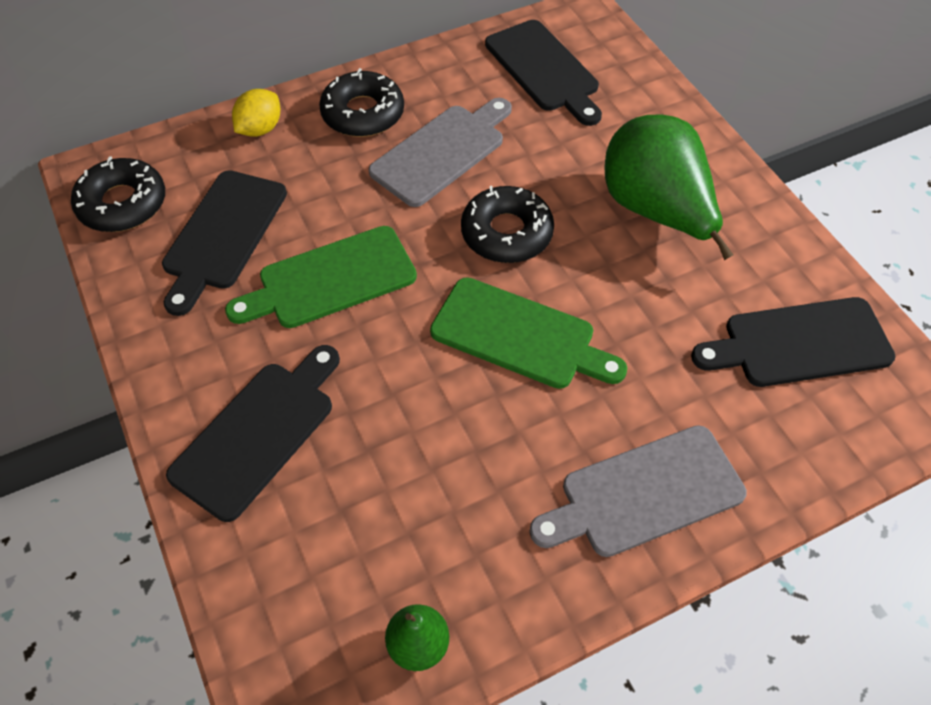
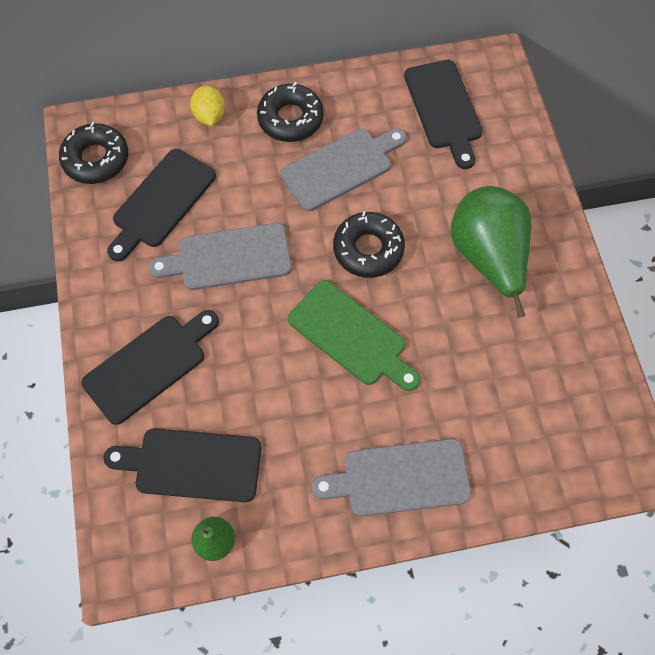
camera: 15 degrees right, 10 degrees up
green cutting board [225,226,417,328] -> grey cutting board [148,223,292,290]
yellow lemon [232,89,280,137] -> yellow lemon turned 60 degrees counterclockwise [190,85,225,126]
black cutting board [691,297,896,387] -> black cutting board moved to [104,428,261,502]

